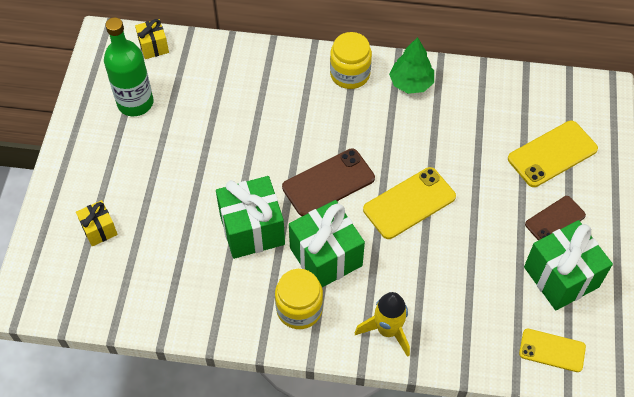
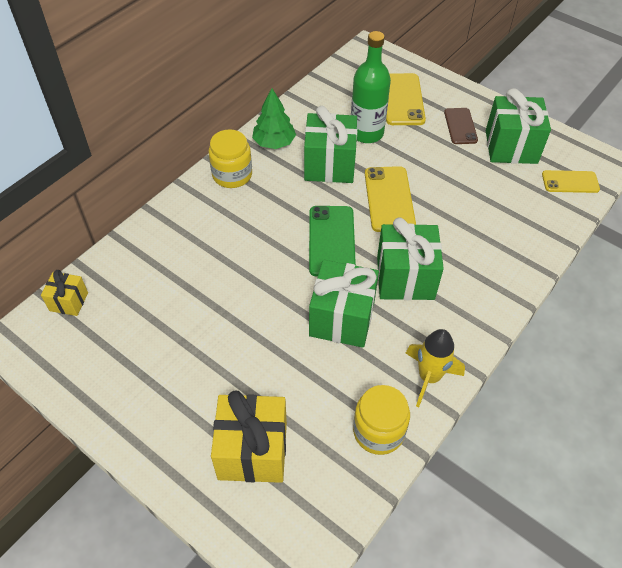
camera: 60 degrees left, 5 degrees down
yellow gift [76,200,118,247] -> yellow gift [211,391,287,483], size x1.89
green bottle [104,18,153,116] -> green bottle moved to [351,31,391,143]
yellow jar [275,269,323,329] -> yellow jar moved to [353,385,410,455]
brown phone [282,149,375,216] -> green phone [309,206,356,277]
yellow rocket [355,292,410,357] -> yellow rocket moved to [406,329,465,407]
yellow phone [519,329,586,372] -> yellow phone turned 45 degrees clockwise [542,170,600,193]
none -> green gift [304,106,357,183]

